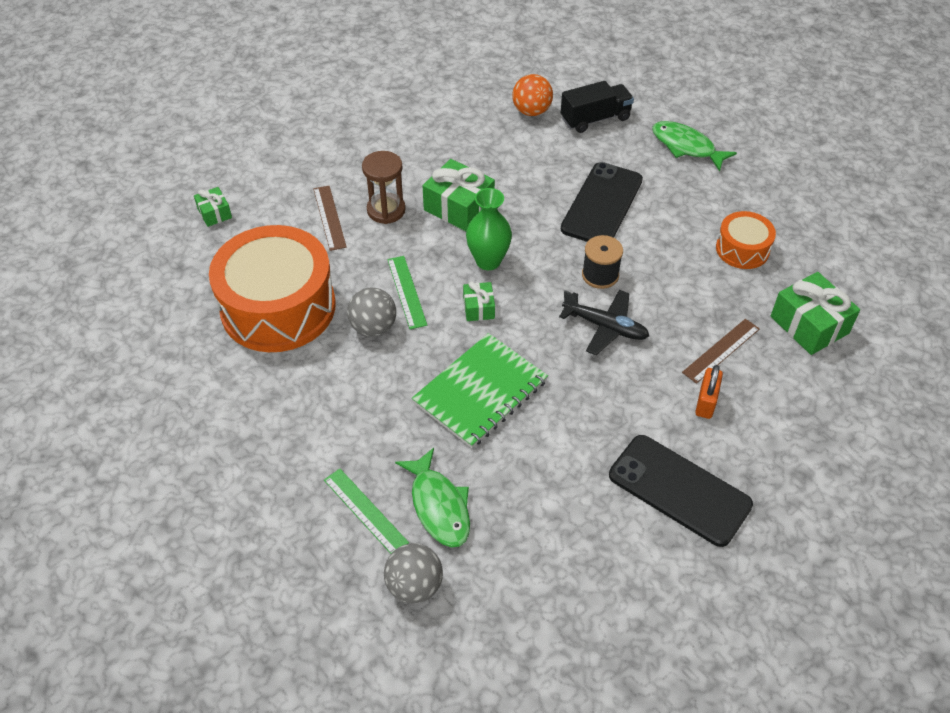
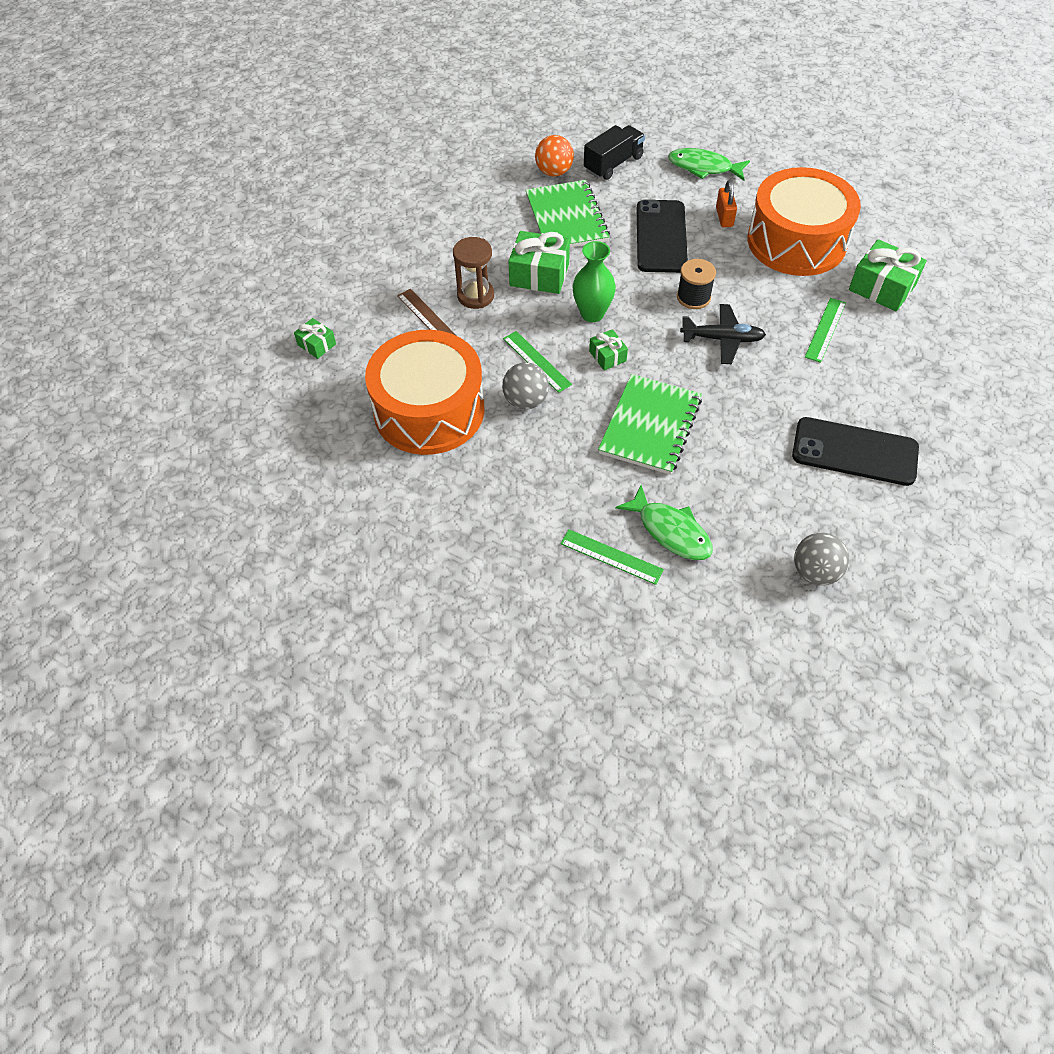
camera: 20 degrees left, 5 degrees up
grey ball [384,543,443,604] -> grey ball moved to [794,533,849,585]
brown ruler [682,319,760,384] -> green ruler [805,298,846,363]
orange padlock [695,365,723,419] -> orange padlock moved to [716,180,737,227]
orange drum [716,211,776,269] -> orange drum [748,167,861,276], size x2.05
none -> green notebook [526,180,610,248]

